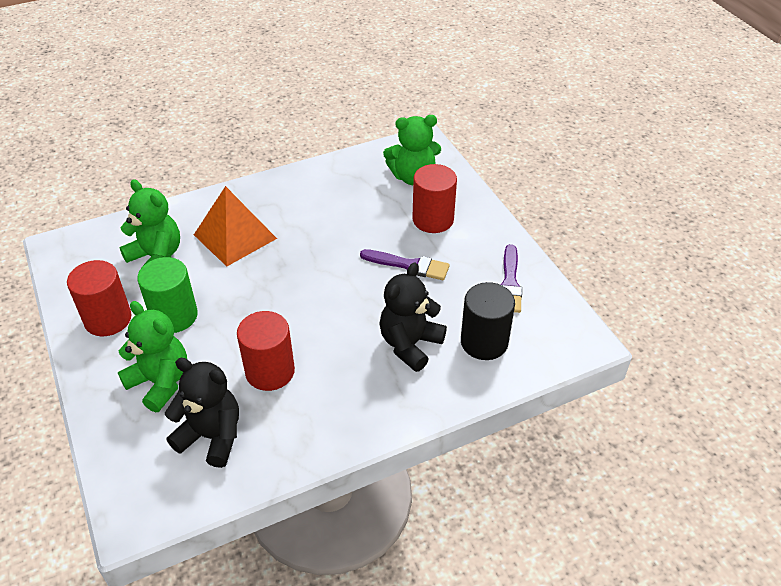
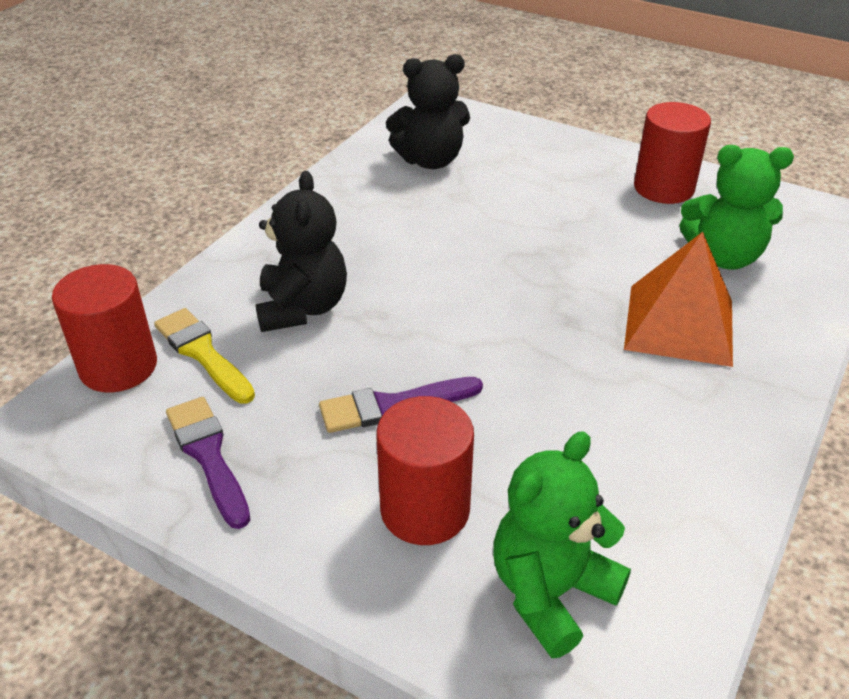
camera: 145 degrees right, 5 degrees down
green teddy bear [118,301,187,412] -> none
green cylinder [137,257,198,333] -> none
red cylinder [237,311,295,391] -> red cylinder moved to [52,264,157,393]
black cylinder [461,282,515,360] -> yellow brush [154,308,255,404]

